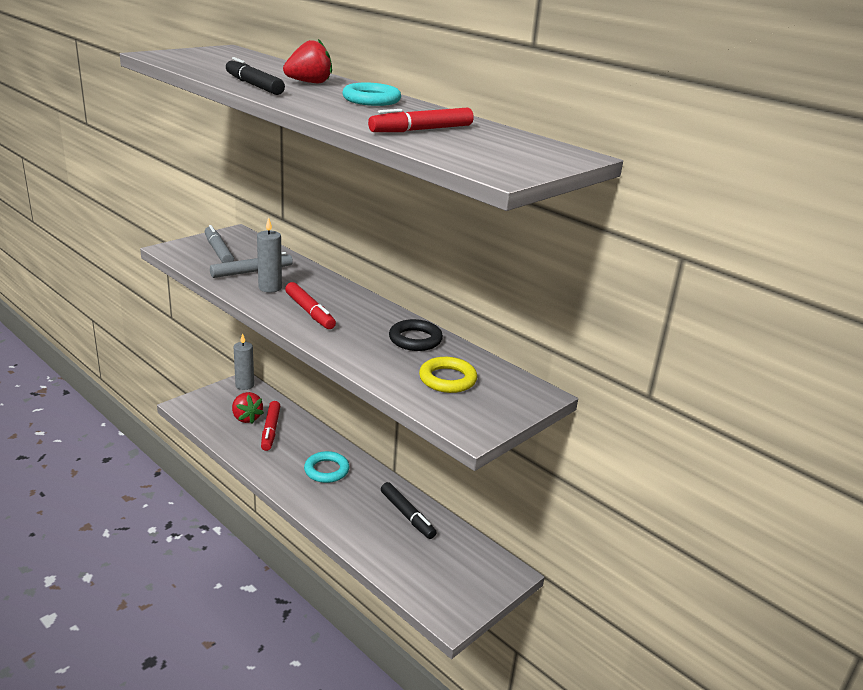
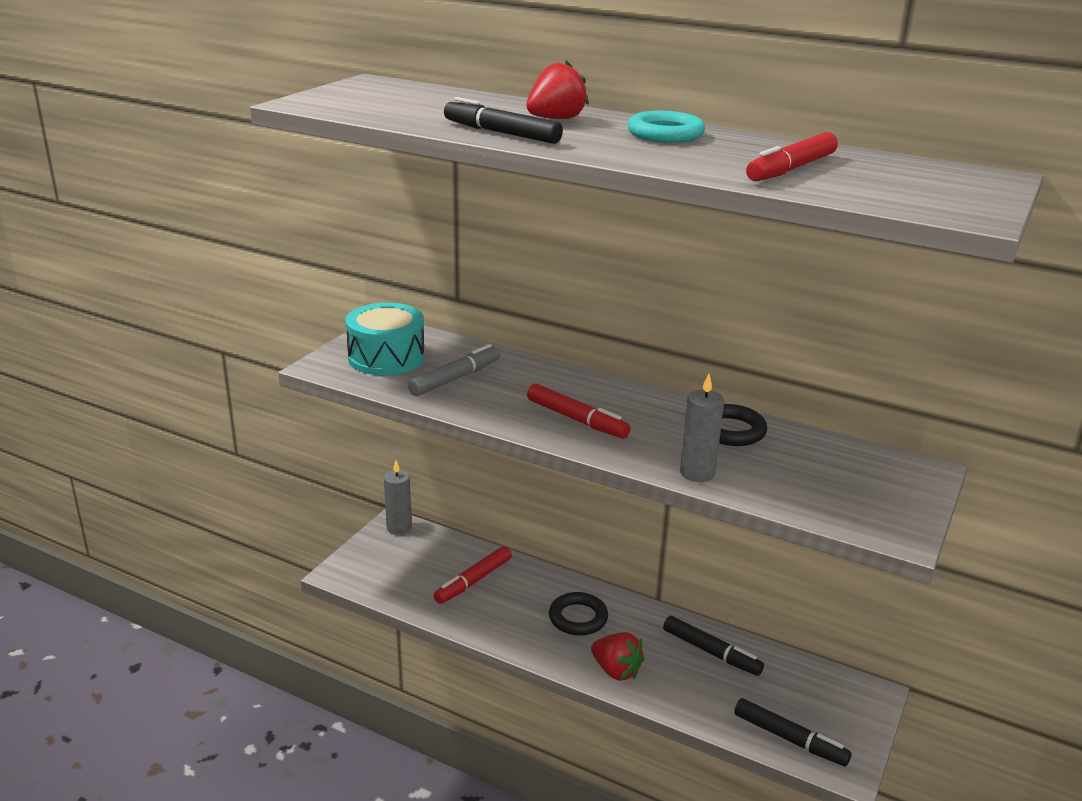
camera: 15 degrees left, 0 degrees up
grey marker [205,225,234,263] -> turquoise drum [345,303,425,375]
red strawberry [232,392,264,424] -> red strawberry moved to [591,632,645,681]
grey candle [257,217,282,292] -> grey candle moved to [680,374,724,482]
red marker [261,401,280,451] -> red marker turned 60 degrees clockwise [434,546,512,604]
turquoise ring [304,451,350,483] -> black ring [549,592,608,636]
yellow ring [419,357,477,393] -> none
none -> black marker [734,698,852,766]

